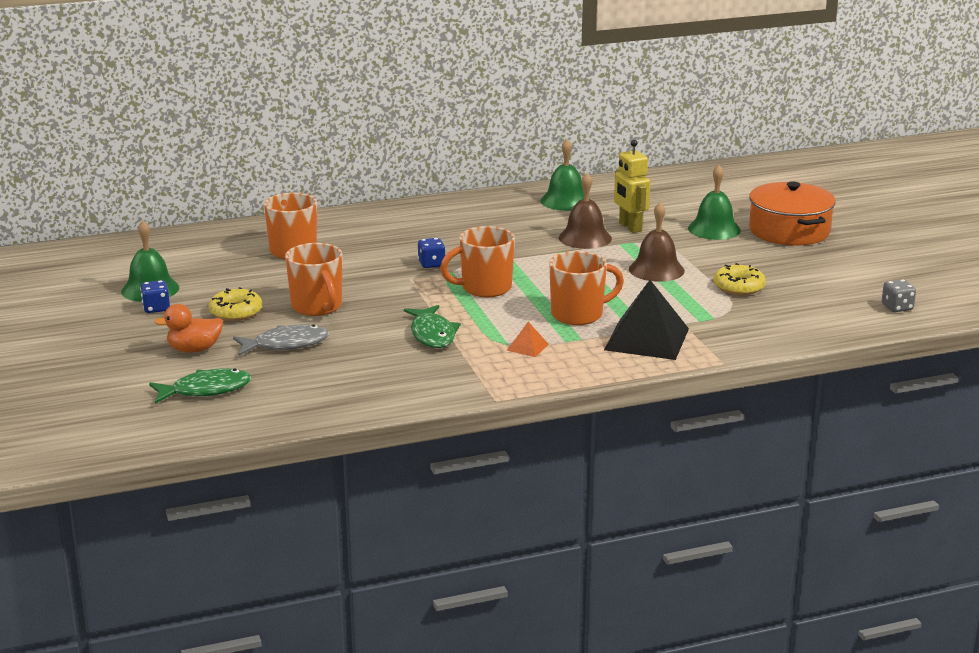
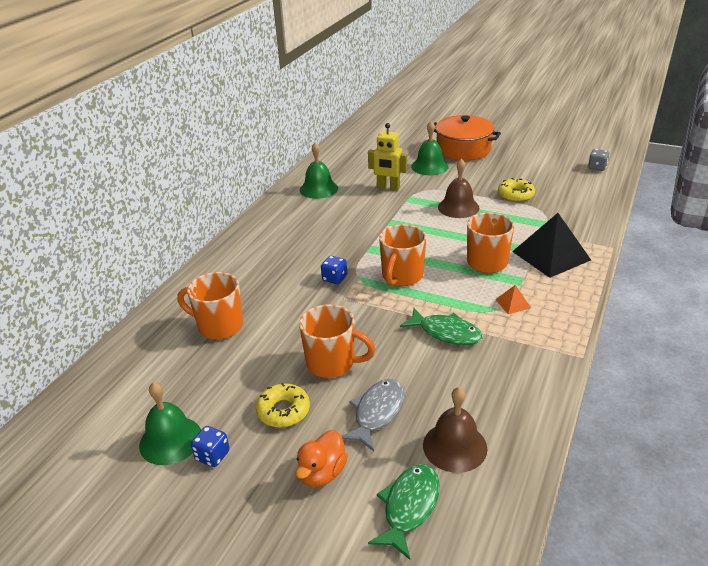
camera: 45 degrees left, 10 degrees up
brown bell [559,173,612,249] -> brown bell moved to [423,387,488,473]

